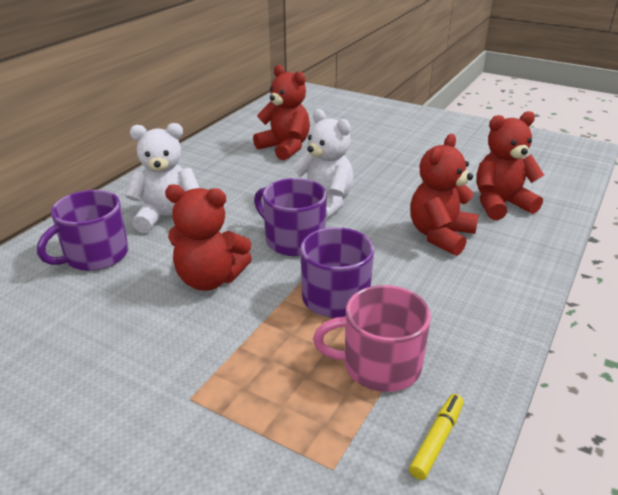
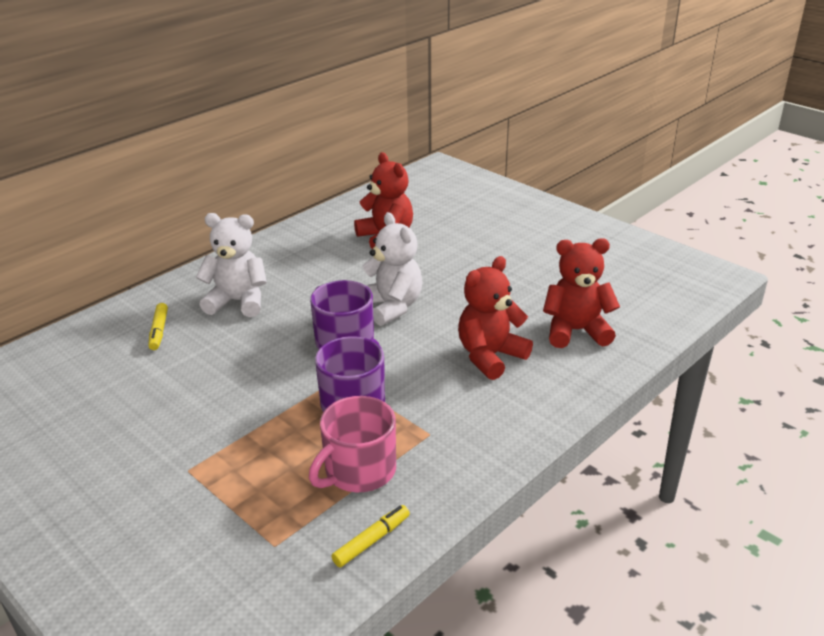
camera: 15 degrees right, 0 degrees up
purple mug [37,190,128,271] -> yellow marker [148,303,168,350]
red teddy bear [165,184,252,291] -> none
pink mug [313,285,431,392] -> pink mug turned 60 degrees counterclockwise [309,396,396,492]

